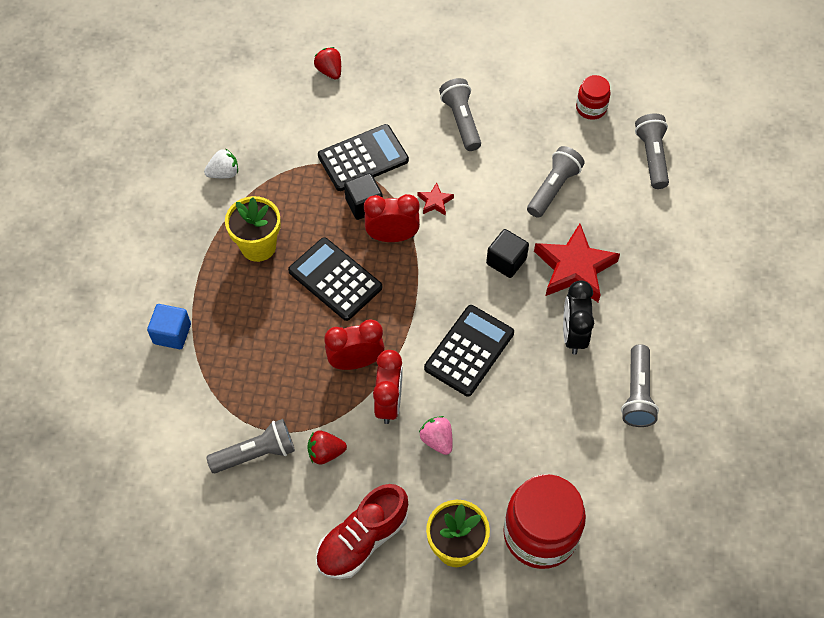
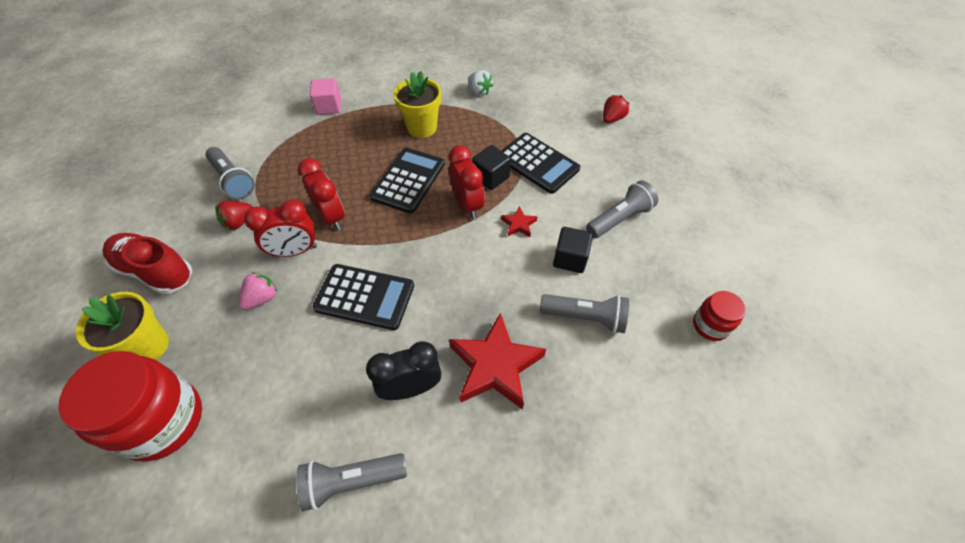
camera: 70 degrees right, 5 degrees down
blue cube [147,304,191,349] -> pink cube [310,78,341,115]
red strawberry [307,431,347,465] -> red strawberry turned 105 degrees counterclockwise [215,201,253,230]
black cube [486,229,529,278] -> black cube moved to [553,227,593,273]
grey flashlight [635,113,669,189] -> none

